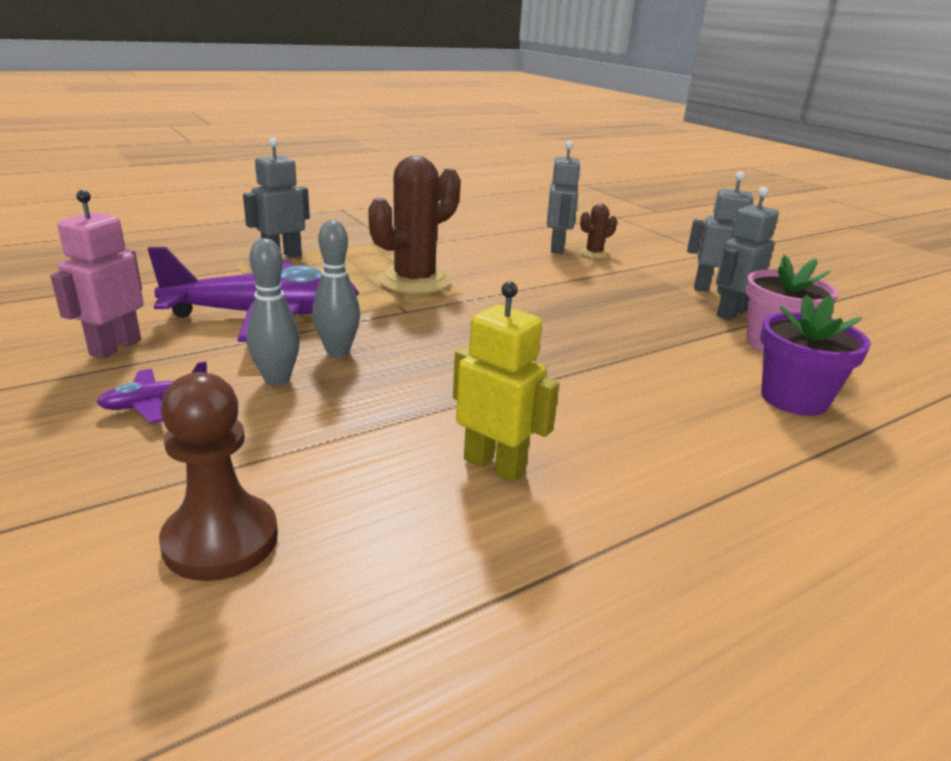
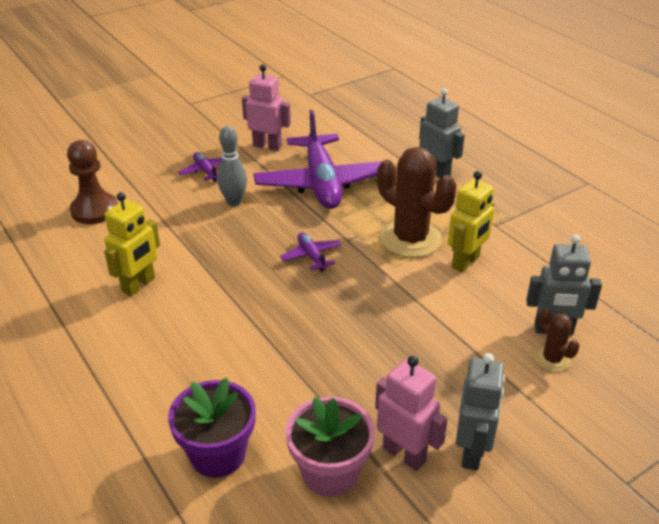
camera: 90 degrees right, 10 degrees up
grey bowling pin [312,220,360,357] -> none
grey robot [716,187,779,320] -> pink robot [375,356,447,471]
none -> purple plane [280,232,342,272]
none -> yellow robot [448,171,494,272]

